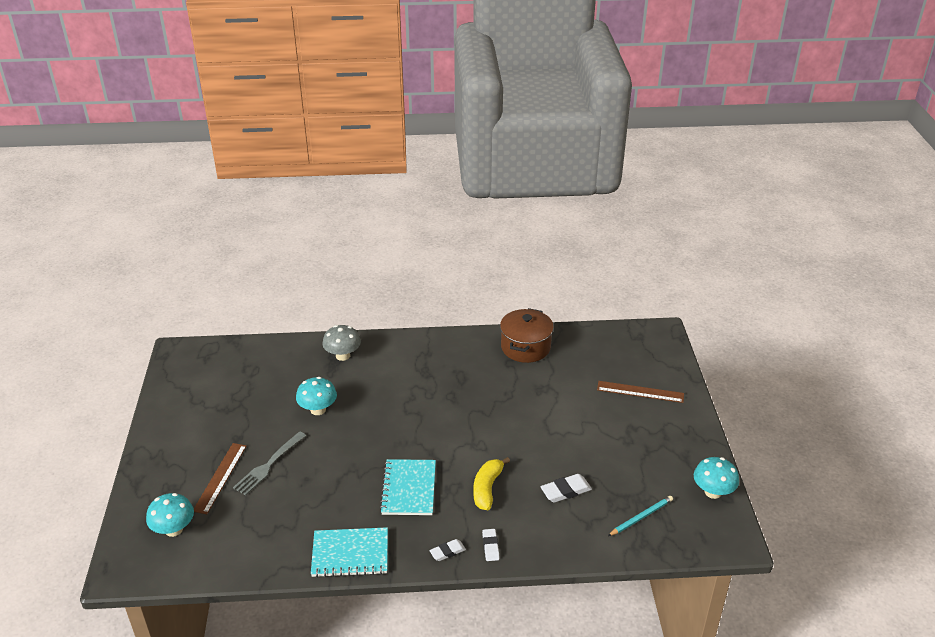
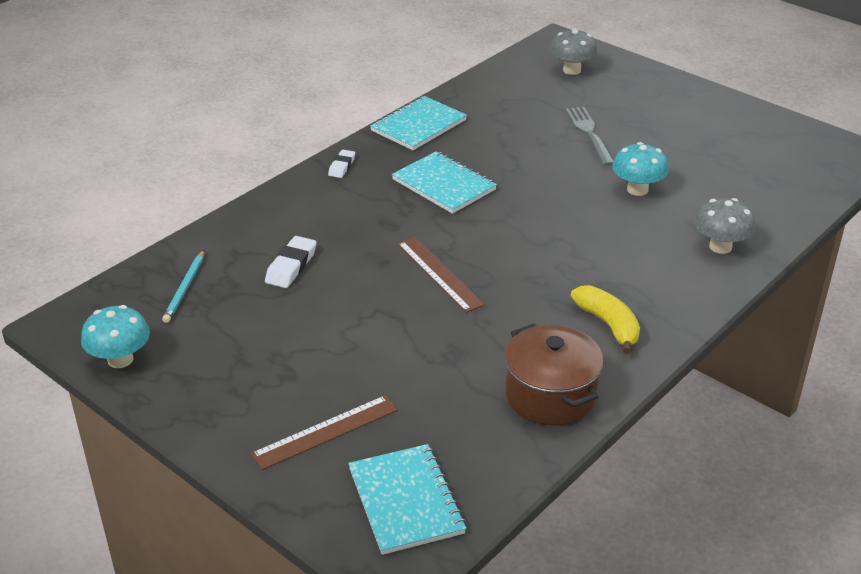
camera: 135 degrees right, 0 degrees up
turquoise mushroom [146,493,194,537] -> grey mushroom [550,29,598,75]
brown ruler [194,443,247,514] -> brown ruler moved to [397,237,485,313]
yellow banana [473,457,510,510] -> yellow banana moved to [571,285,640,354]
white eraser [482,529,499,561] -> none
none -> turquoise notebook [348,444,466,555]

